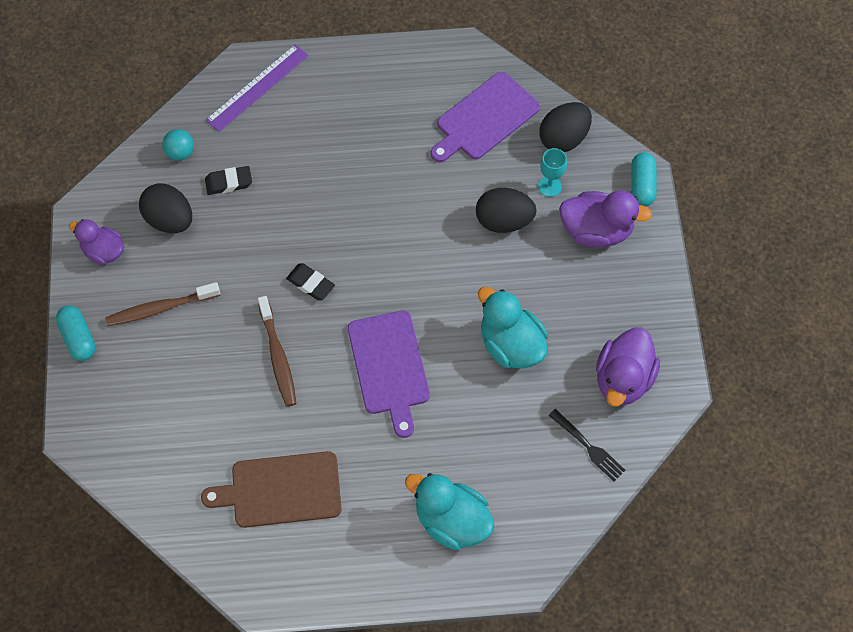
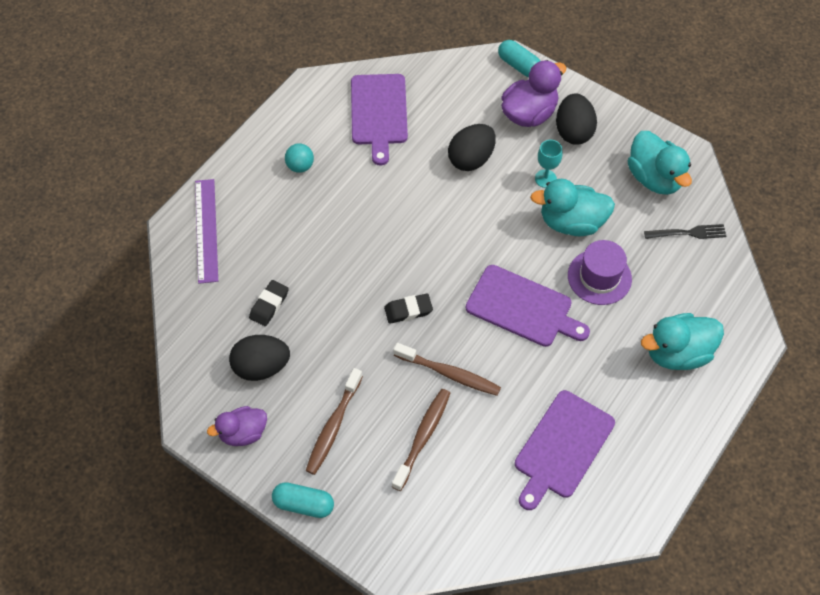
camera: 50 degrees left, 5 degrees down
turquoise ball [162,129,194,160] -> turquoise ball moved to [285,143,314,173]
brown cutting board [201,451,342,528] -> purple cutting board [515,390,615,510]
turquoise goblet [538,148,567,197] -> turquoise goblet moved to [535,140,562,188]
black egg [539,102,592,152] -> black egg moved to [556,93,597,145]
purple duck [596,328,660,407] -> turquoise duck [628,131,692,195]
none -> brown toothbrush [392,389,450,491]
none -> purple hat [568,240,632,305]

